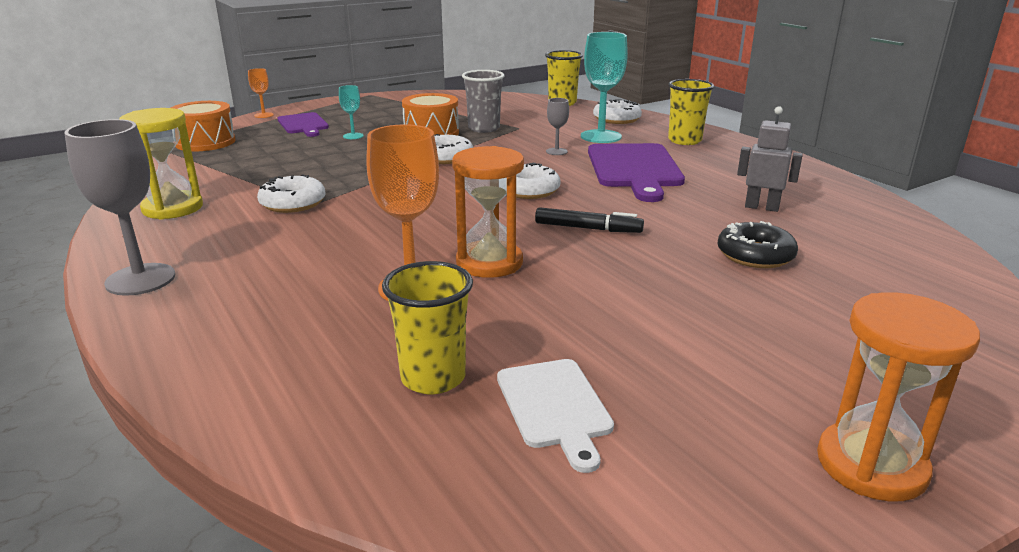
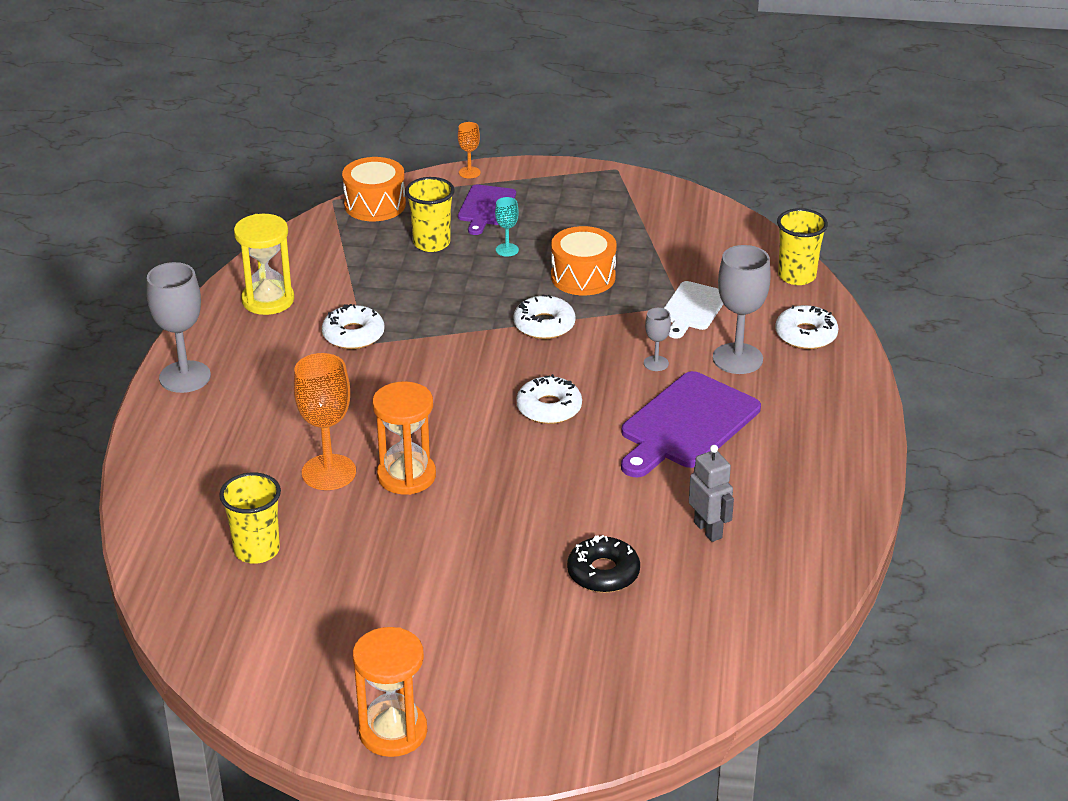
camera: 40 degrees right, 10 degrees up
grey cup [462,70,505,133] -> none
white cutting board [497,359,614,473] -> white cutting board moved to [664,281,723,339]
black marker [535,207,644,233] -> none
turquoise goblet [581,32,628,143] -> grey goblet [713,245,771,374]
yellow cup [668,79,714,145] -> yellow cup moved to [405,177,455,252]

